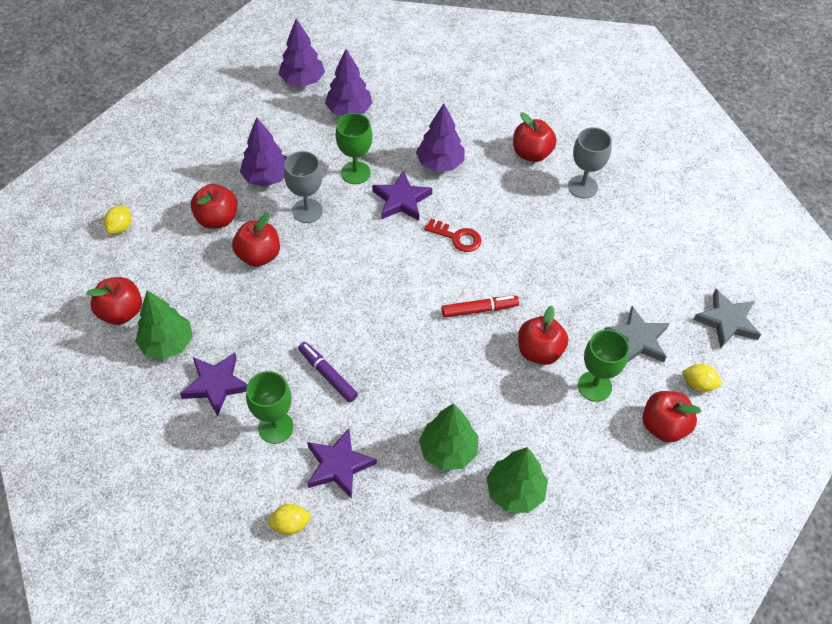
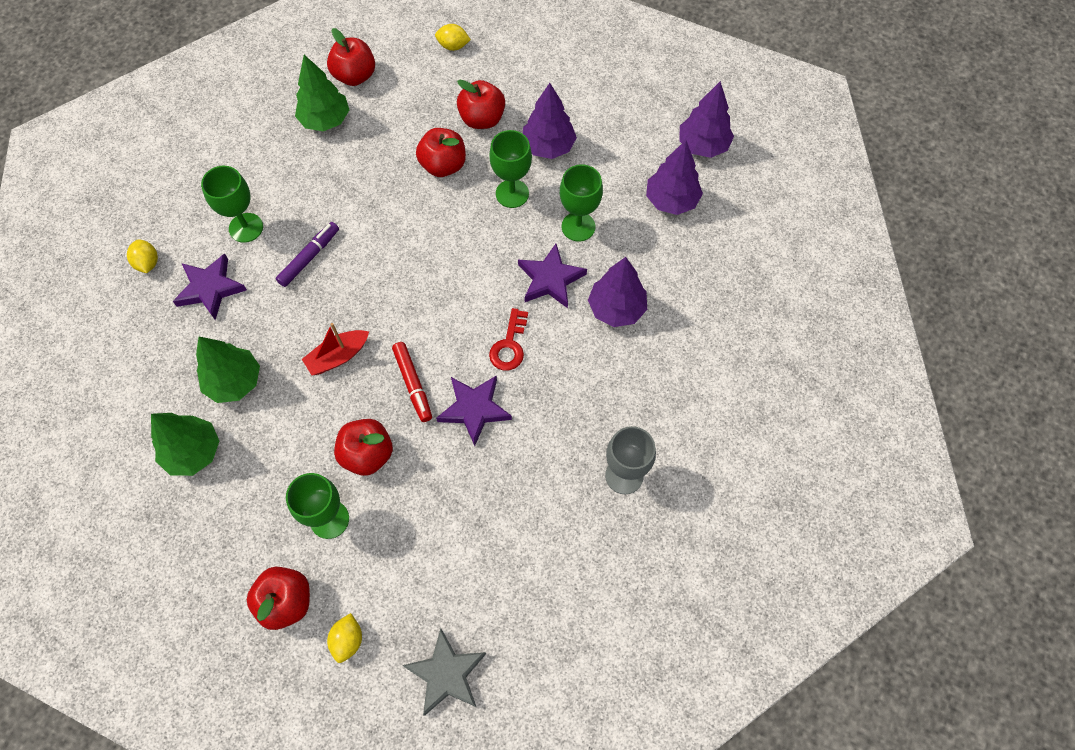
camera: 80 degrees right, 10 degrees up
purple star [180,353,247,417] -> purple star moved to [436,375,512,446]
grey goblet [284,151,323,223] -> green goblet [489,130,532,208]
red apple [513,112,557,162] -> none
grey star [604,306,669,363] -> none
none -> red boat [302,323,369,376]

